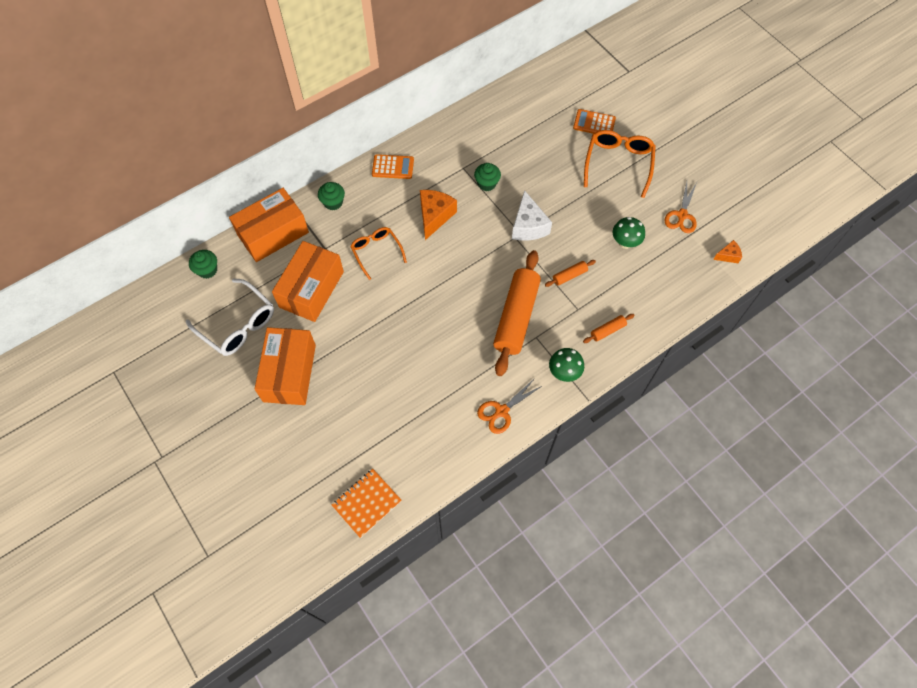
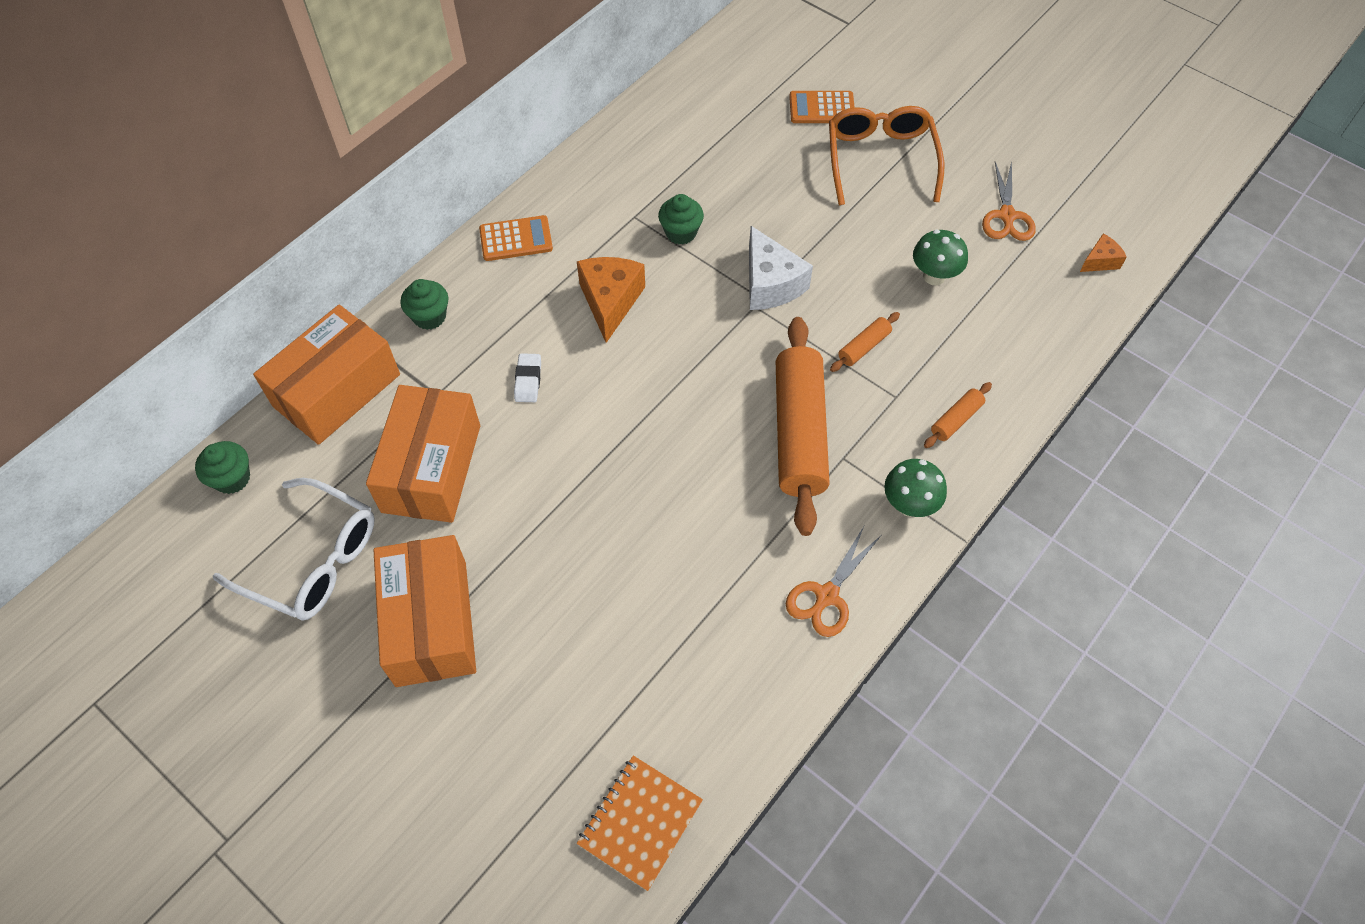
camera: 15 degrees left, 5 degrees down
orange glasses [350,227,407,280] -> white eraser [514,353,541,402]

